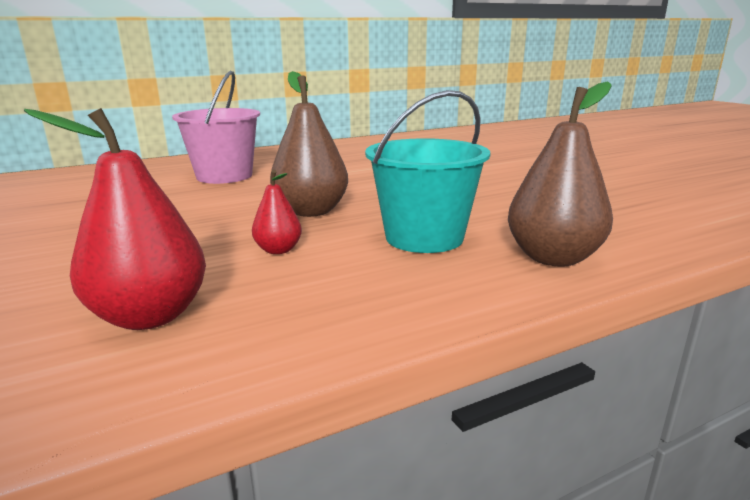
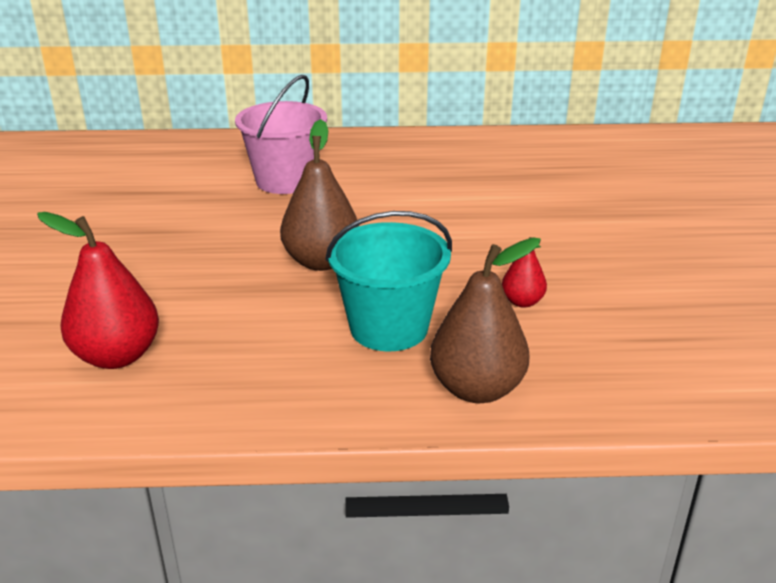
camera: 25 degrees right, 10 degrees up
red pear [252,170,302,254] -> red pear moved to [502,237,547,308]

